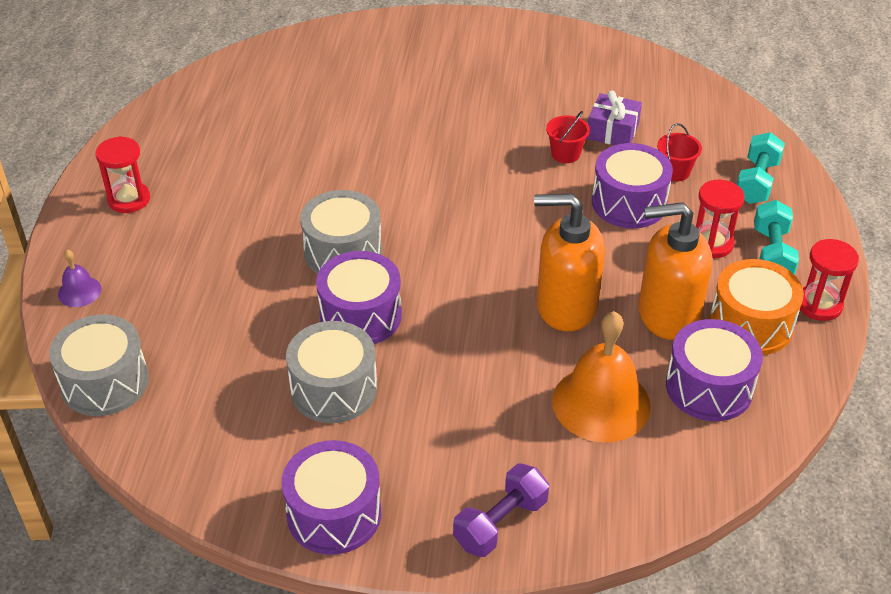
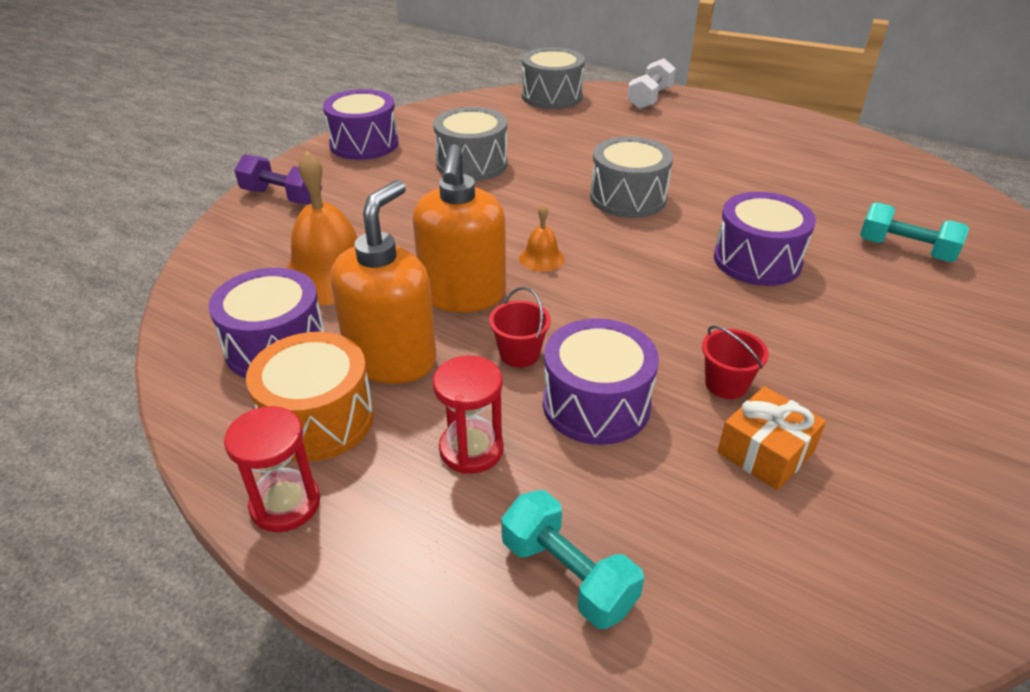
camera: 115 degrees right, 5 degrees down
purple bell [58,250,102,307] -> white dumbbell [627,58,676,109]
red hourglass [96,136,150,213] -> none
purple drum [316,251,402,344] -> purple drum moved to [714,192,816,286]
purple dumbbell [453,464,549,557] -> purple dumbbell turned 45 degrees counterclockwise [234,154,322,204]
orange soap dispenser [534,193,605,331] -> orange soap dispenser turned 150 degrees clockwise [413,144,506,312]
purple gift [587,91,642,145] -> orange gift [717,386,826,490]
red bucket [657,123,702,181] -> red bucket moved to [489,287,551,368]
turquoise dumbbell [754,200,799,275] -> turquoise dumbbell moved to [860,202,969,262]
none -> orange bell [519,204,565,272]

